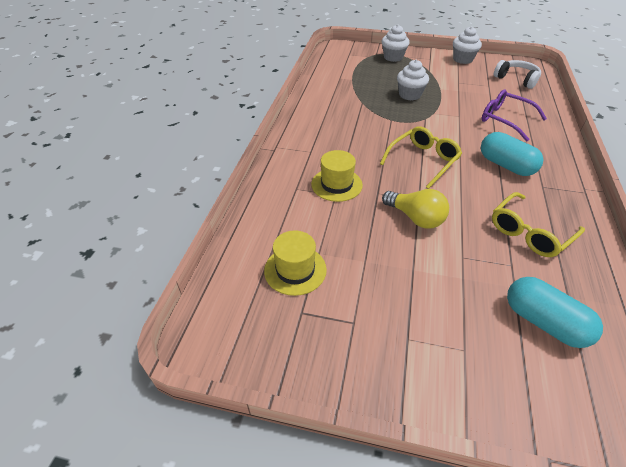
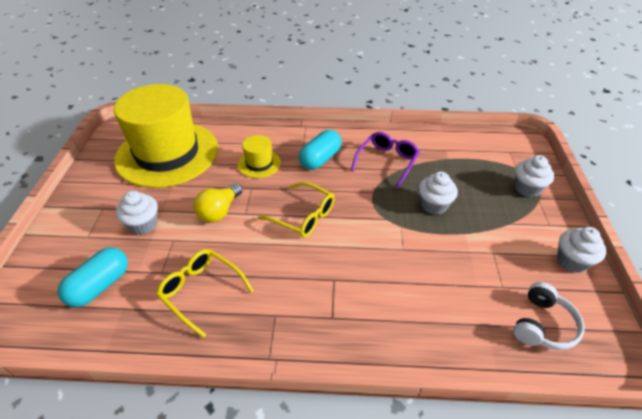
camera: 80 degrees right, 0 degrees up
yellow hat [264,230,327,296] -> yellow hat [114,84,218,188], size x2.39
turquoise capsule [481,132,543,176] -> turquoise capsule moved to [299,130,342,170]
purple glasses [482,89,547,142] -> purple glasses moved to [351,132,420,188]
none -> white cupcake [116,191,158,235]

